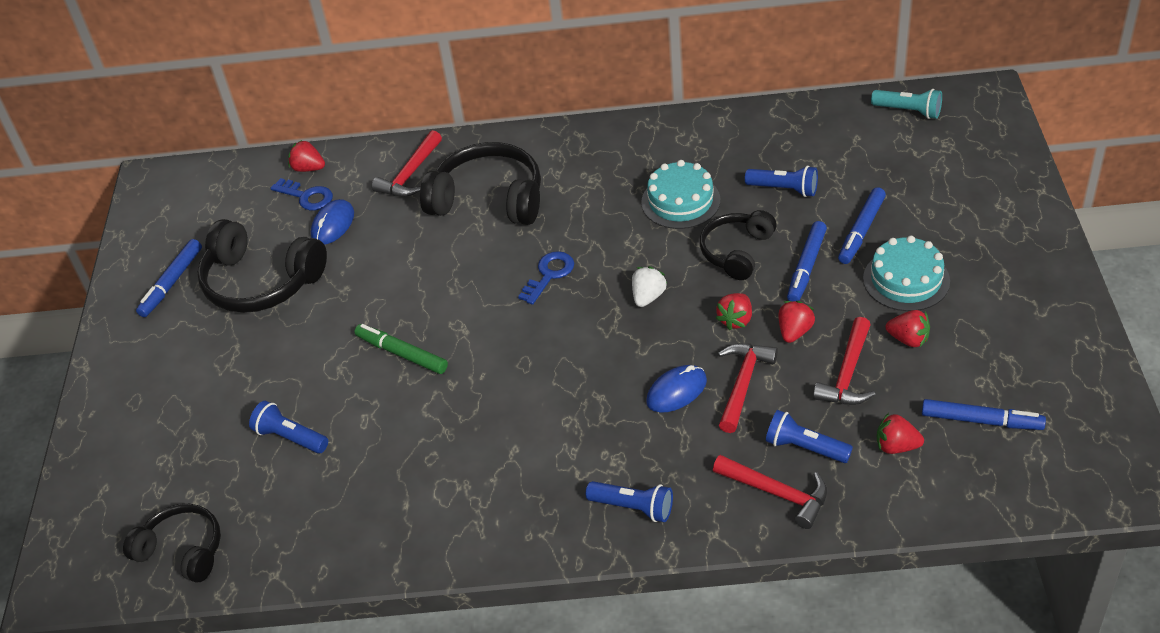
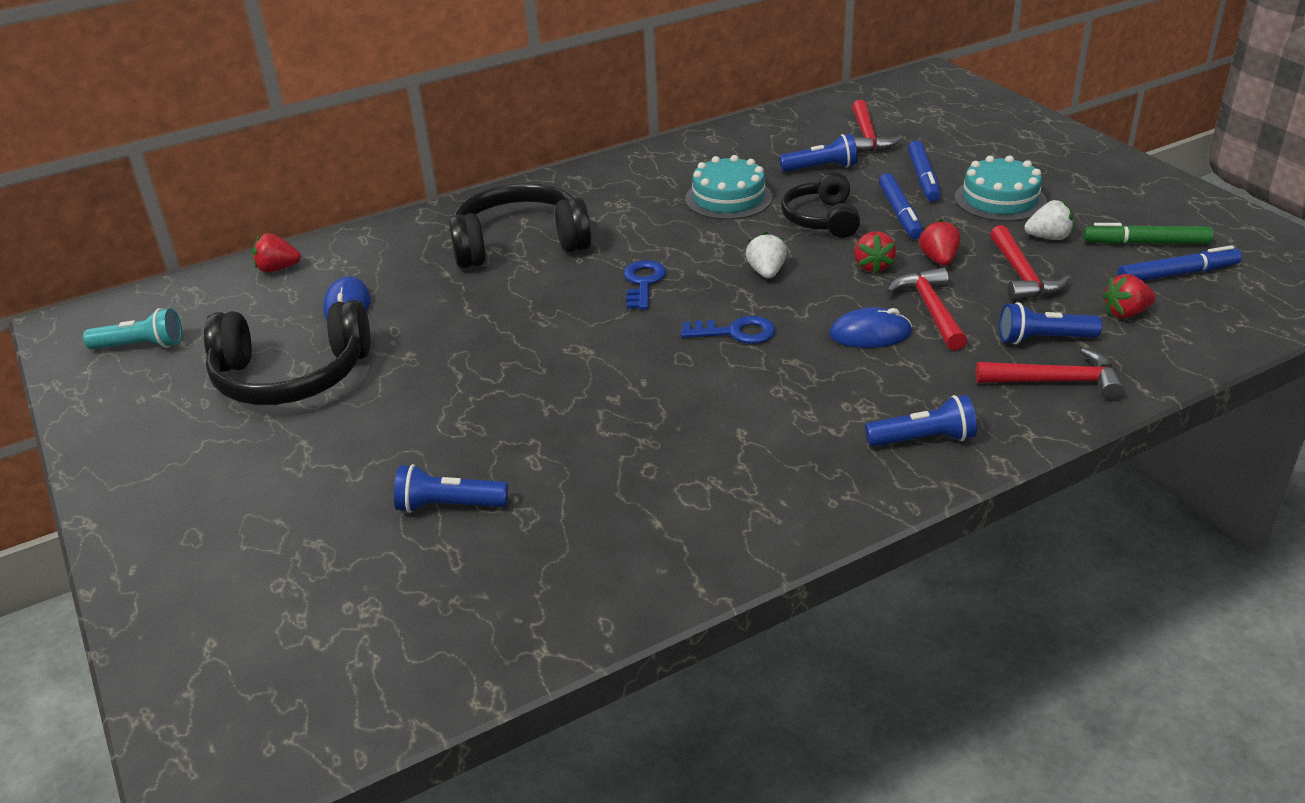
camera: 30 degrees left, 10 degrees down
black headphones [123,504,221,583] -> none
blue marker [136,239,202,317] -> none
blue key [271,178,333,210] -> blue key moved to [681,316,775,344]
green marker [355,324,448,374] -> green marker moved to [1083,223,1213,244]
red hammer [372,130,442,197] -> red hammer moved to [852,100,902,153]
blue mouse [646,365,707,413] -> blue mouse turned 60 degrees clockwise [829,307,912,348]
turquoise flashlight [871,89,942,119] -> turquoise flashlight moved to [83,308,182,350]
red strawberry [885,310,930,347] -> white strawberry [1024,200,1074,240]

